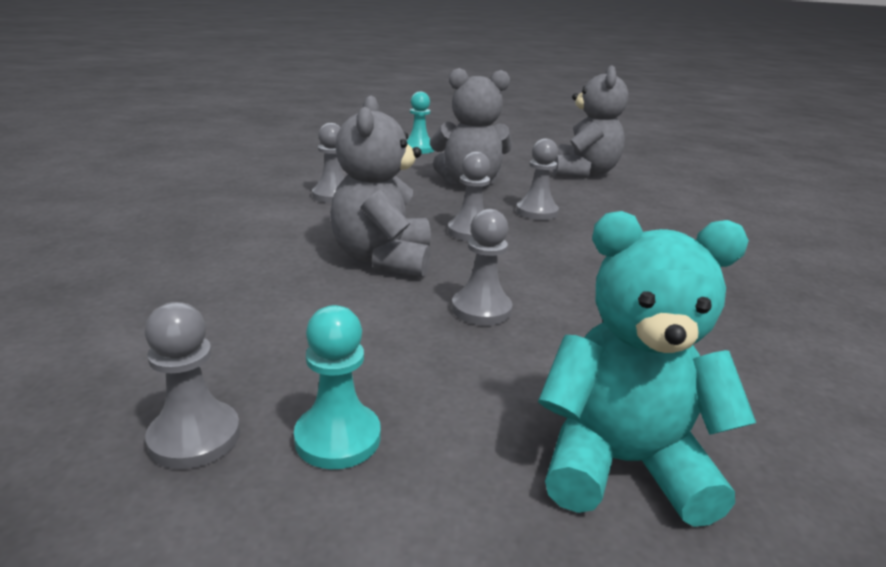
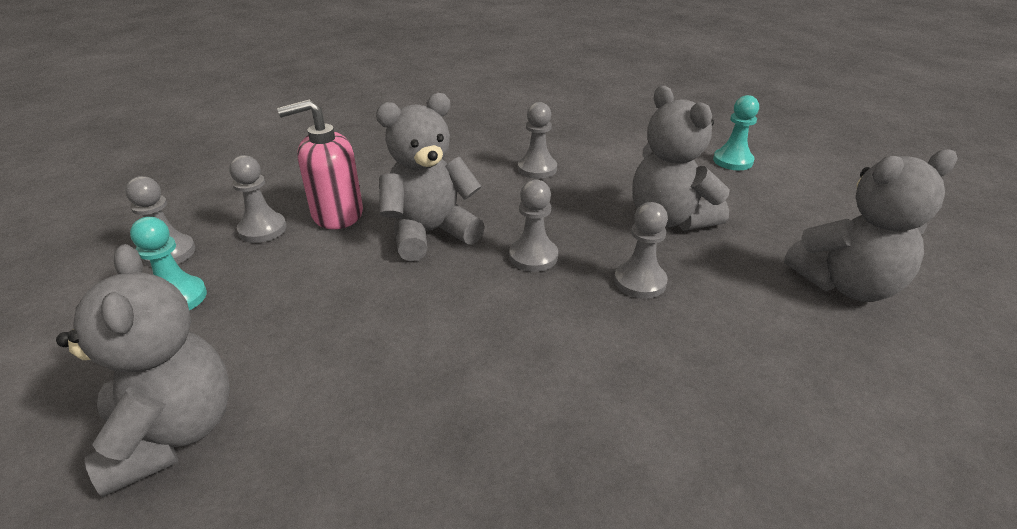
camera: 65 degrees right, 10 degrees up
grey pawn [452,209,513,325] -> grey pawn moved to [229,155,287,243]
turquoise teddy bear [538,211,756,527] -> grey teddy bear [56,244,230,497]
none -> pink soap dispenser [277,99,363,229]

